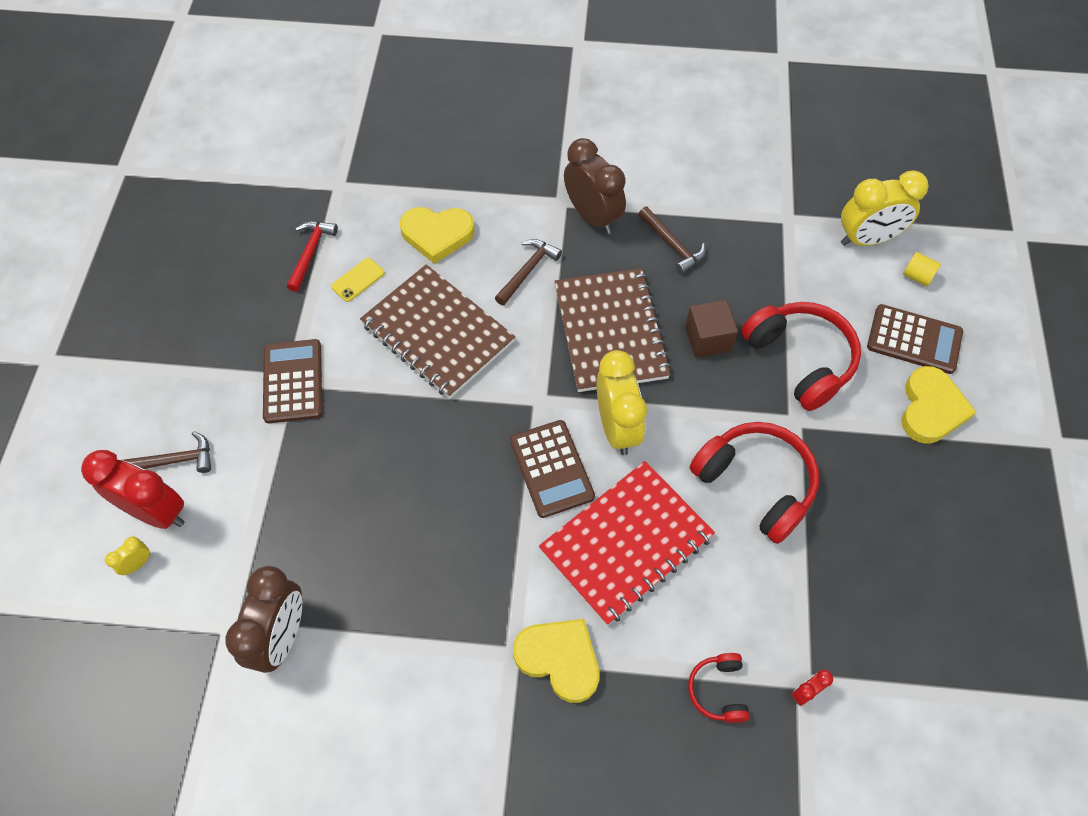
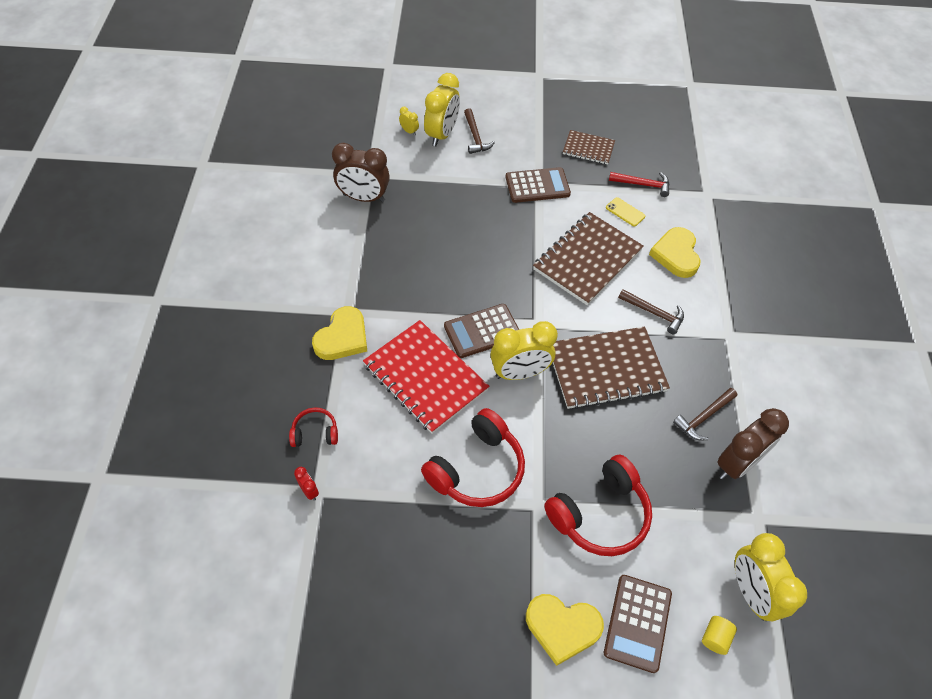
camera: 85 degrees right, 5 degrees down
red clock [81,450,184,529] -> yellow clock [424,73,460,147]
brown clock [564,138,626,234] -> brown clock moved to [717,408,789,480]
brown cube [685,300,738,358] -> none
none -> brown notebook [563,130,615,164]

